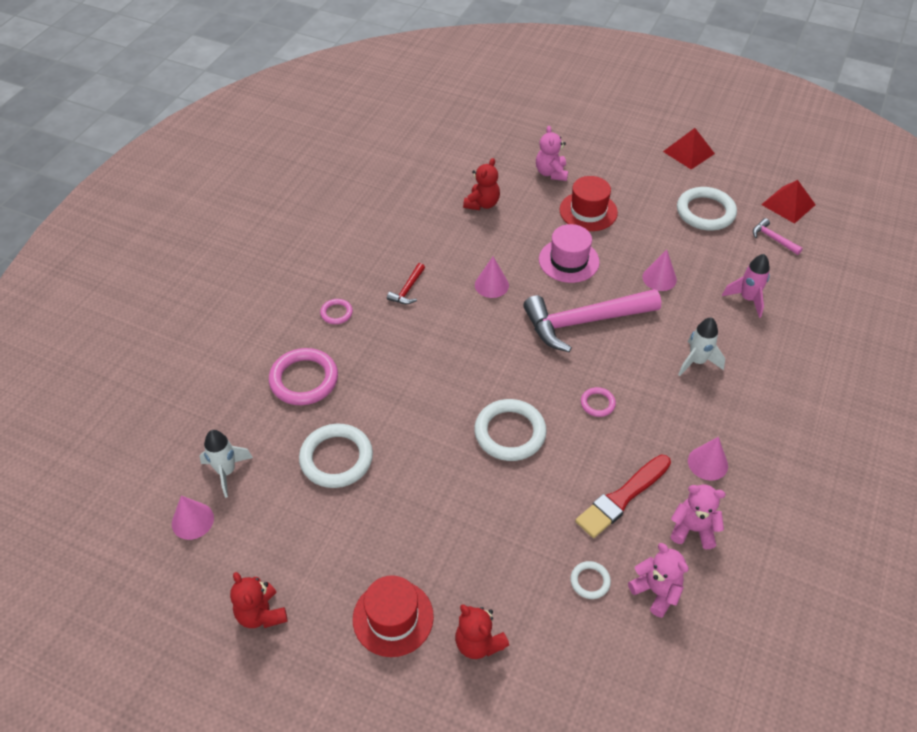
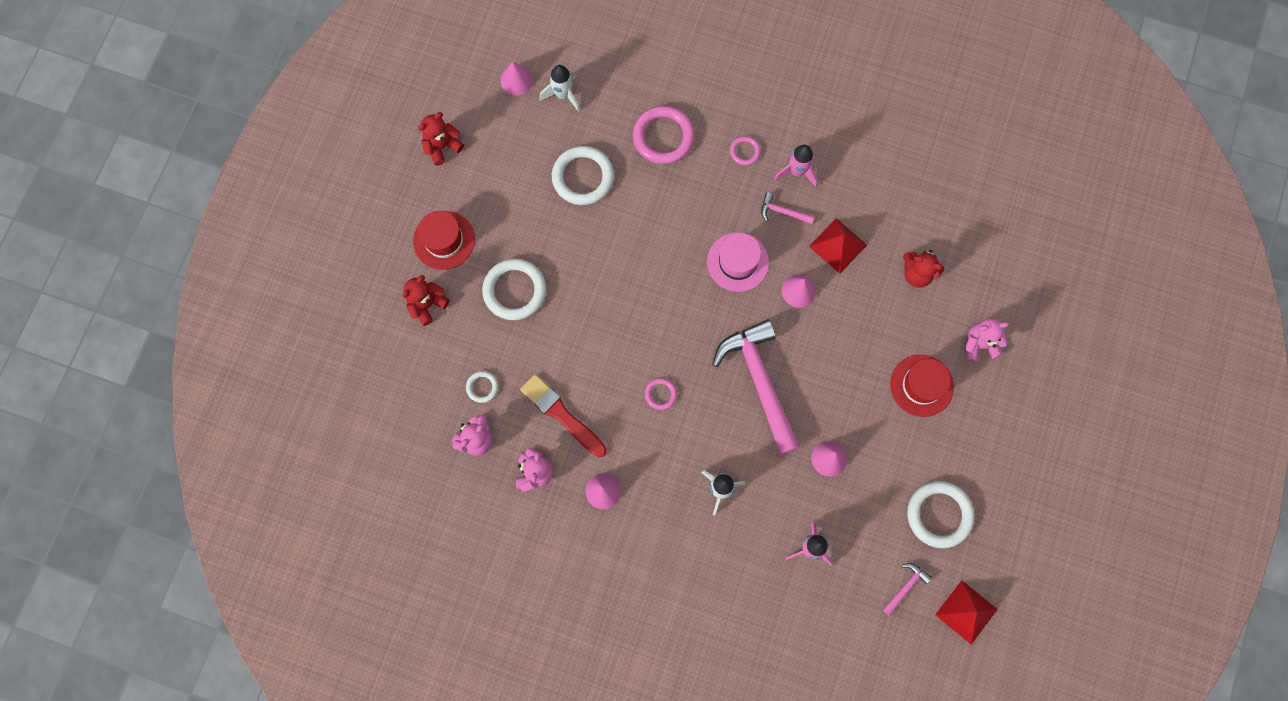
camera: 85 degrees right, 25 degrees up
red hammer [387,263,425,304] -> pink hammer [761,193,814,224]
white ring [474,399,547,461] -> white ring moved to [482,259,546,320]
pink hat [539,224,600,283] -> pink hat moved to [707,232,769,292]
red pyramid [663,128,715,169] -> red pyramid moved to [809,218,867,274]
none -> pink rocket [774,145,818,187]

